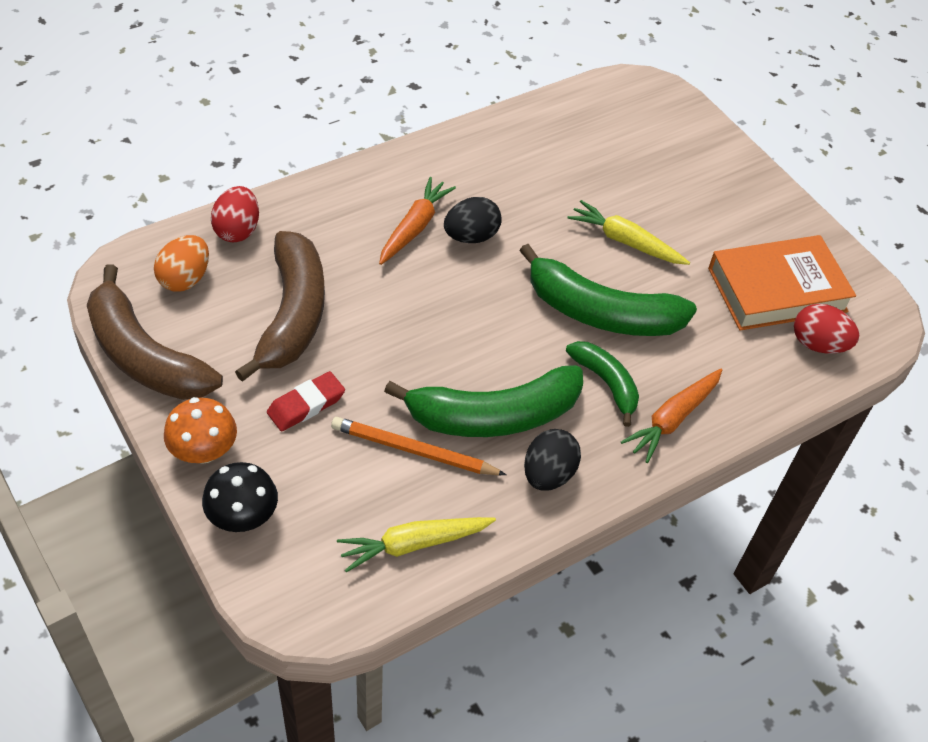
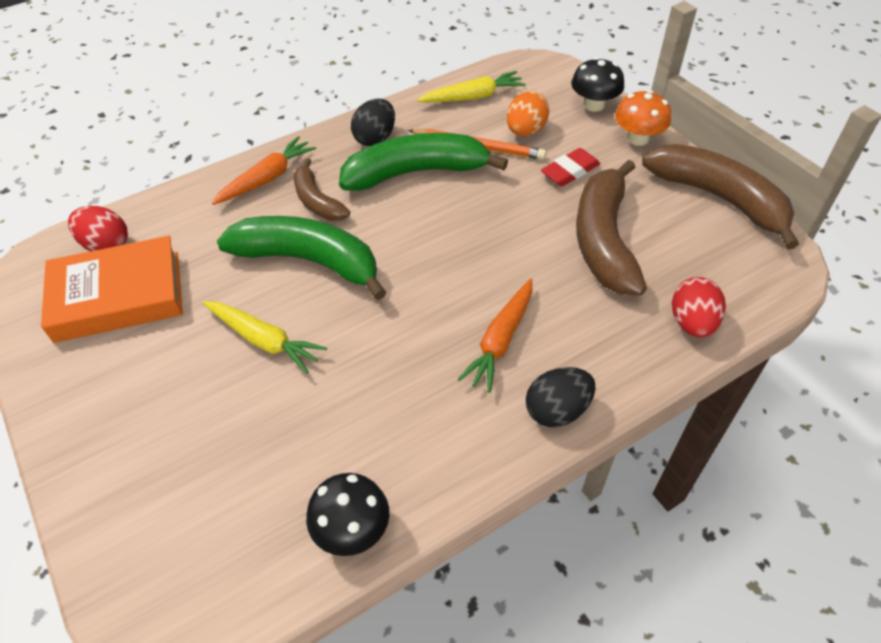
camera: 175 degrees left, 0 degrees up
orange egg [154,235,209,292] -> orange egg moved to [507,91,549,136]
black egg [444,197,502,243] -> black egg moved to [526,367,596,427]
green banana [566,341,639,427] -> brown banana [293,158,350,221]
none -> black mushroom [306,473,389,556]

